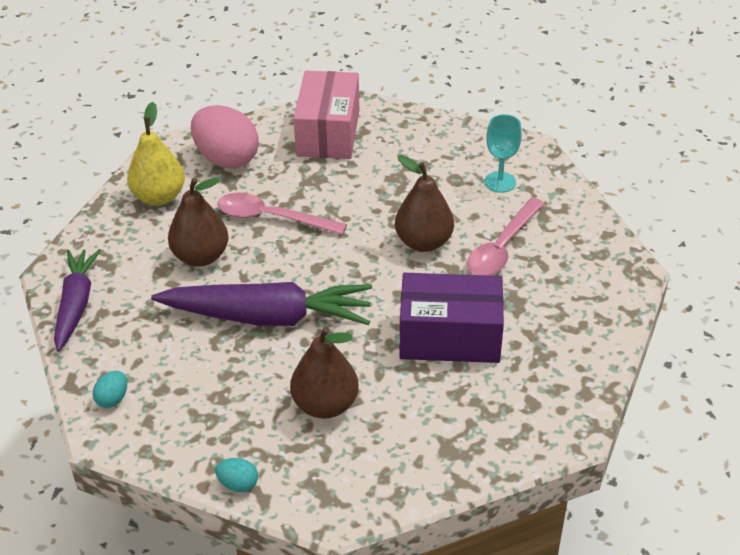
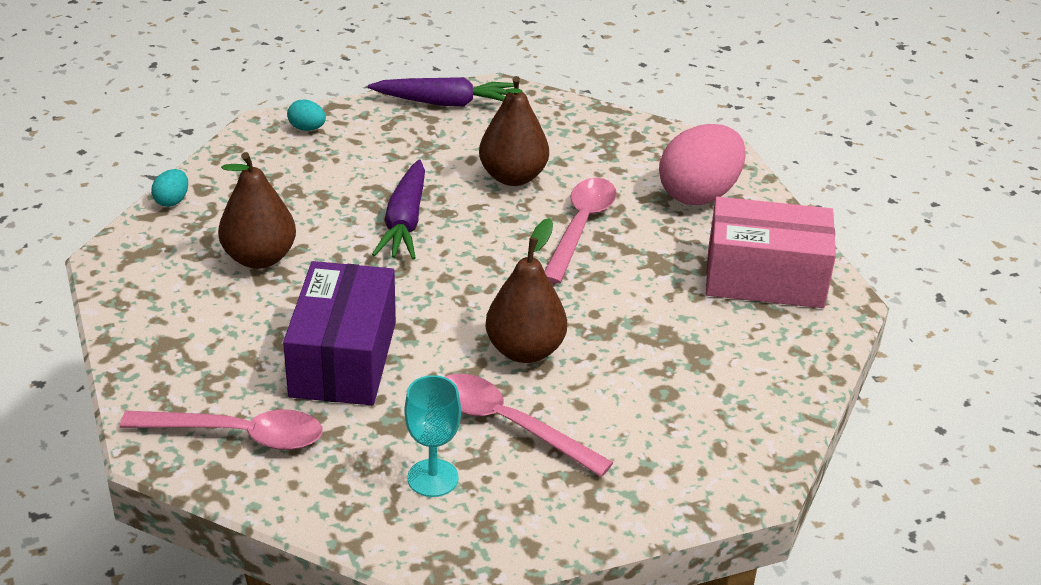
camera: 90 degrees right, 5 degrees down
yellow pear [127,102,185,205] -> none
purple carrot [151,282,372,326] -> purple carrot [372,159,425,259], size x0.65
turquoise goblet [484,114,522,193] -> turquoise goblet moved to [404,375,461,497]
none -> pink spoon [120,410,322,450]

